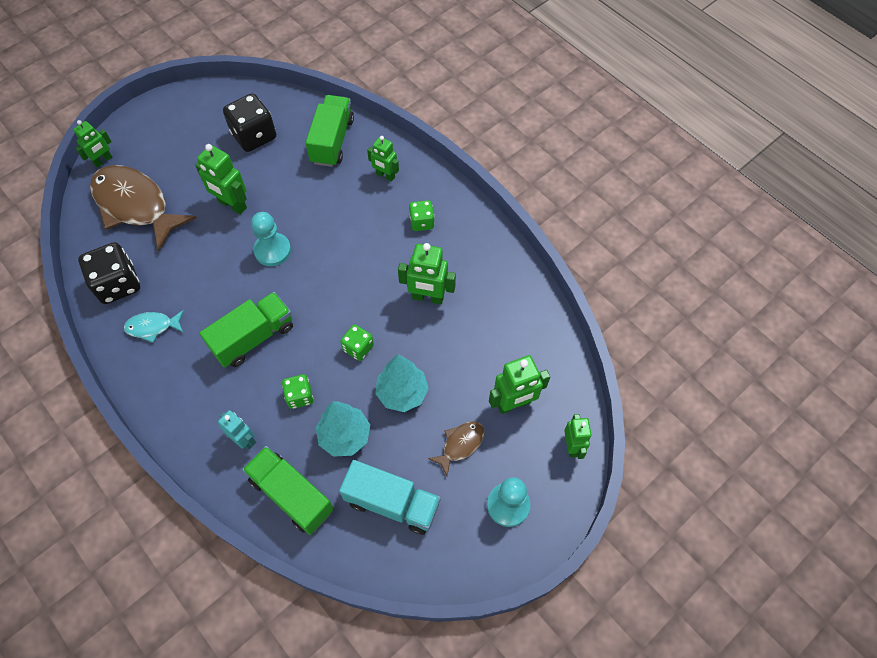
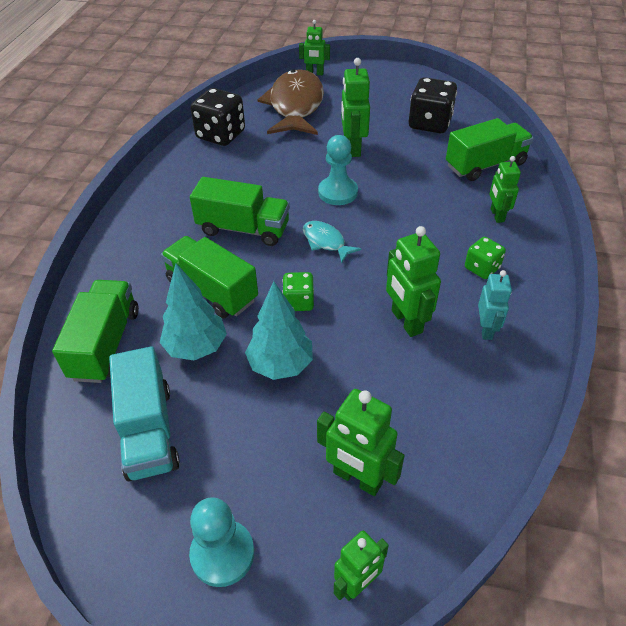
camera: 55 degrees right, 15 degrees down
turquoise fish [124,310,184,343] -> turquoise fish moved to [303,221,362,263]
turquoise robot [218,410,256,450] -> turquoise robot moved to [478,270,512,340]
green dice [282,374,313,409] -> green truck [161,236,258,318]
brown fish [428,421,485,476] -> none

